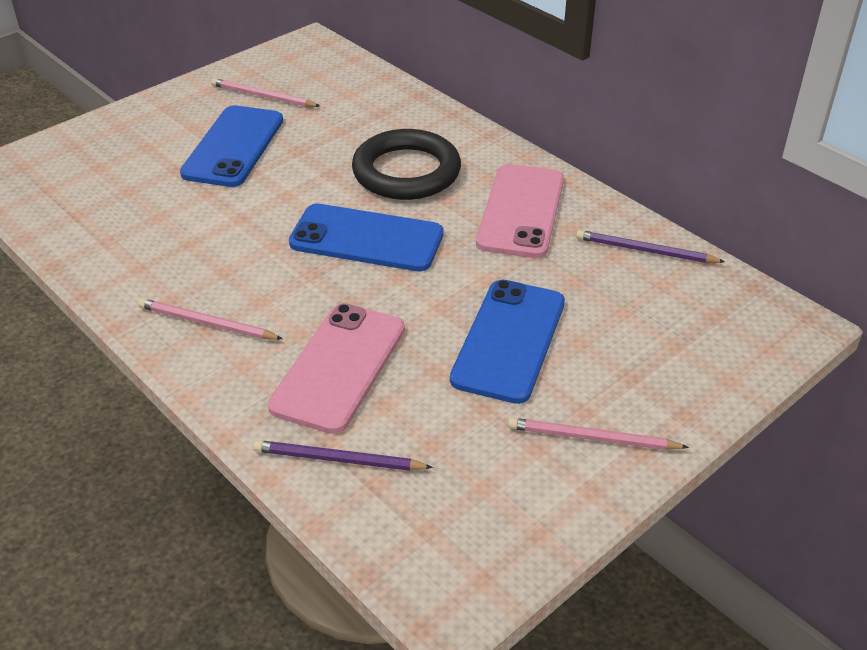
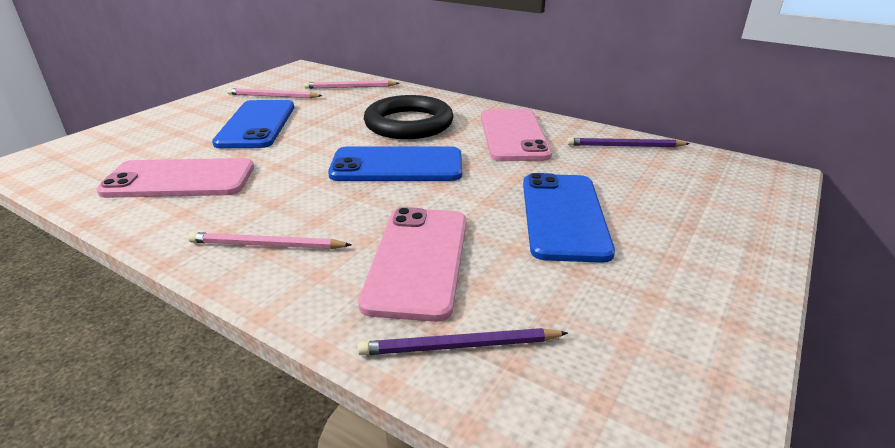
camera: 15 degrees left, 10 degrees down
pink pencil [508,418,689,450] -> pink pencil moved to [304,81,400,89]
none -> pink phone [96,158,254,198]

